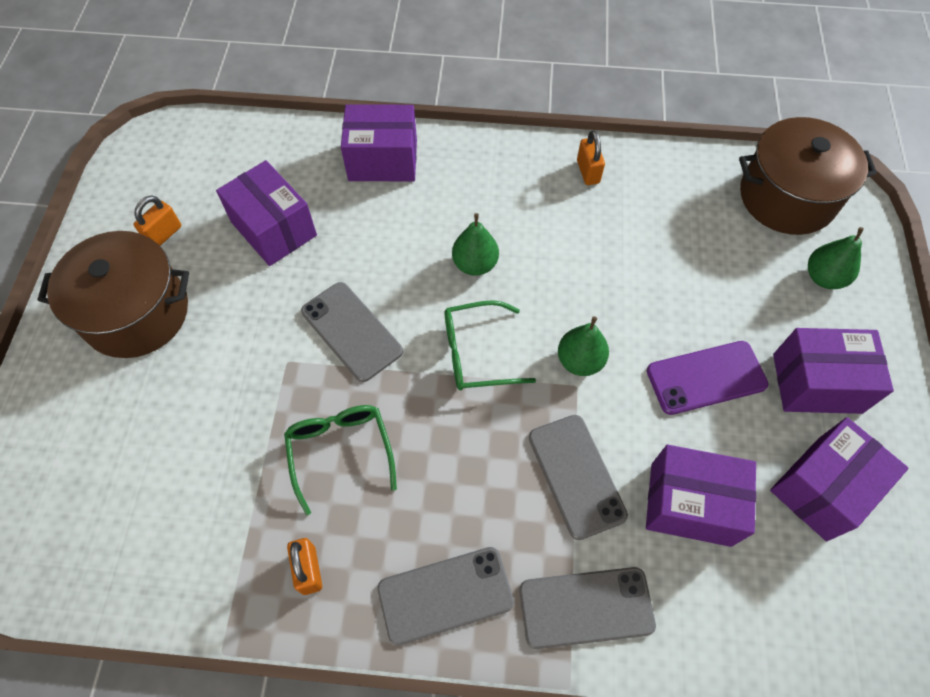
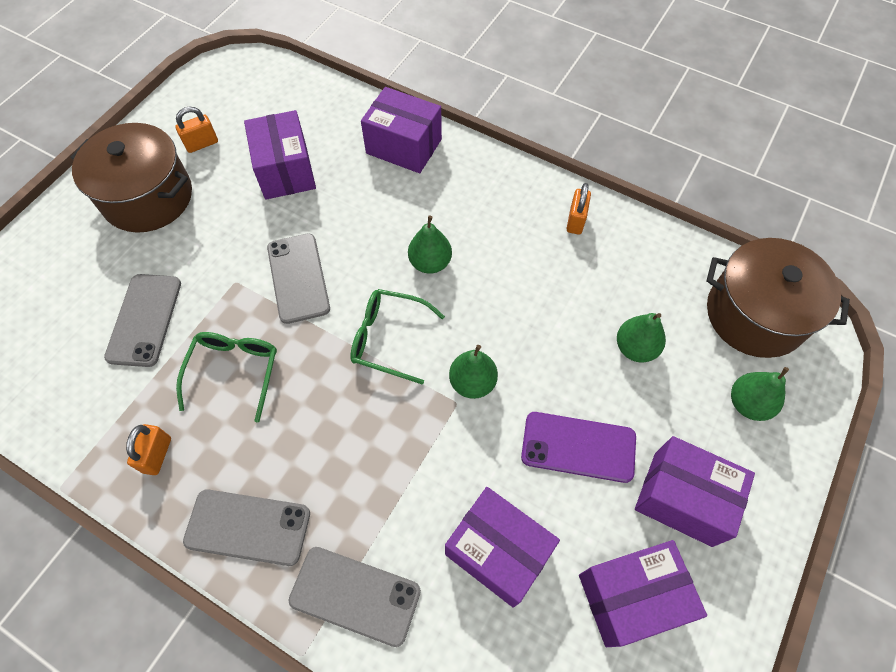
camera: 25 degrees right, 0 degrees up
grey phone [529,415,628,540] -> grey phone moved to [104,274,181,367]
none -> green pear [617,313,666,362]

